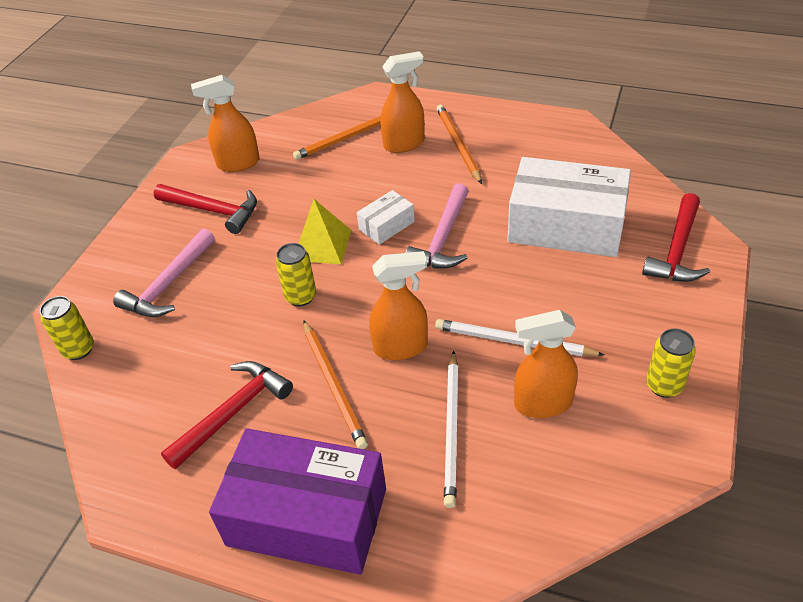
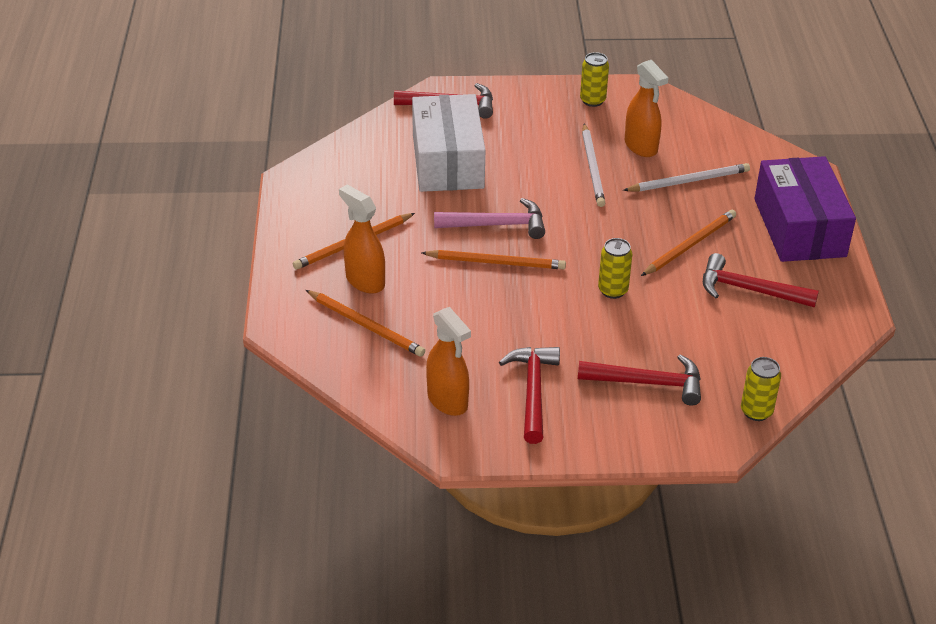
camera: 115 degrees left, 5 degrees down
pink hammer [113,228,215,317] -> red hammer [578,354,701,406]
yellow pyramid [298,199,351,264] -> none
white box [357,190,415,245] -> orange pencil [422,250,566,270]
orange spray bottle [369,251,428,360] -> none

